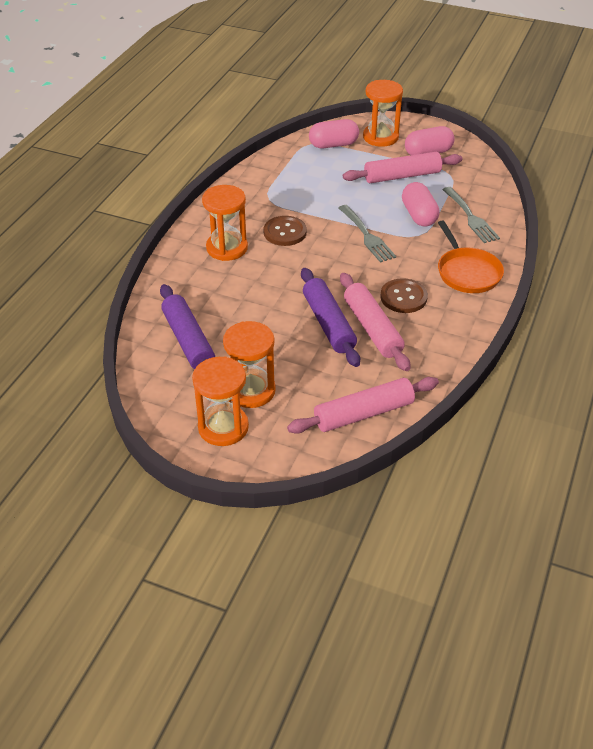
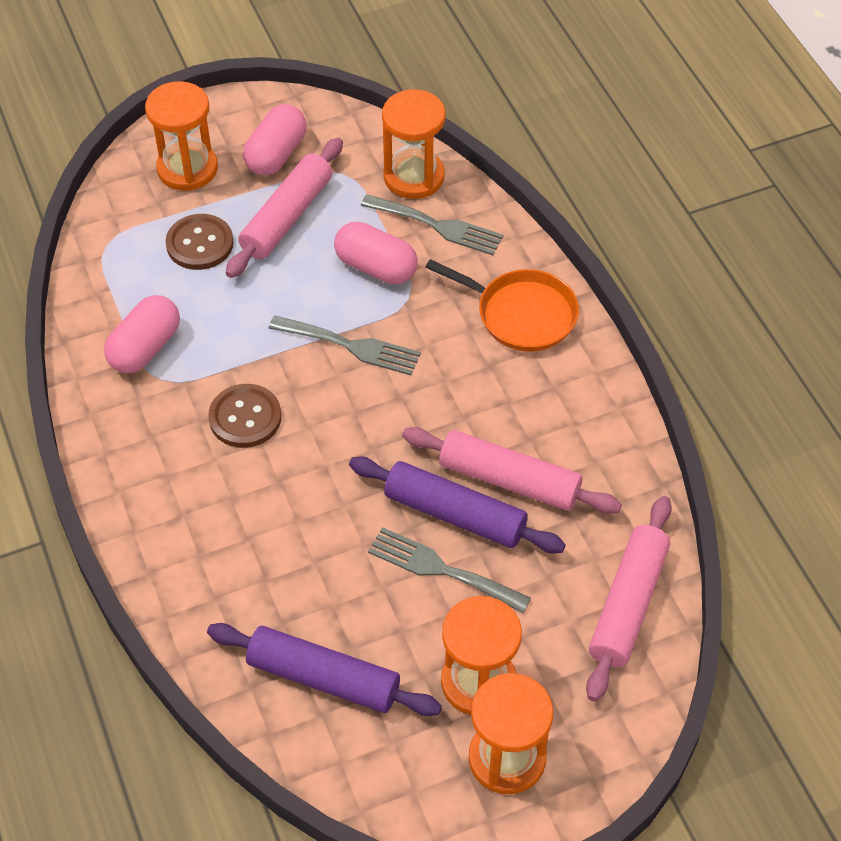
camera: 45 degrees left, 10 degrees up
orange hourglass [202,185,248,261] -> orange hourglass moved to [382,89,446,199]
pink capsule [309,119,359,148] -> pink capsule moved to [104,295,180,373]
brown button [380,278,428,313] -> brown button moved to [166,214,234,270]
none -> grey fork [368,527,531,613]

